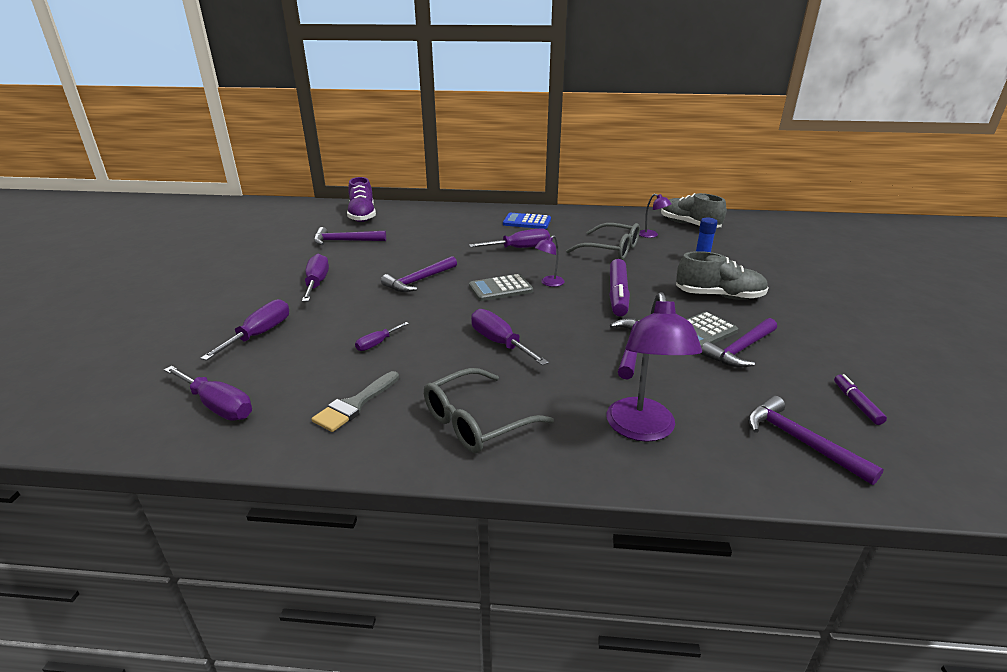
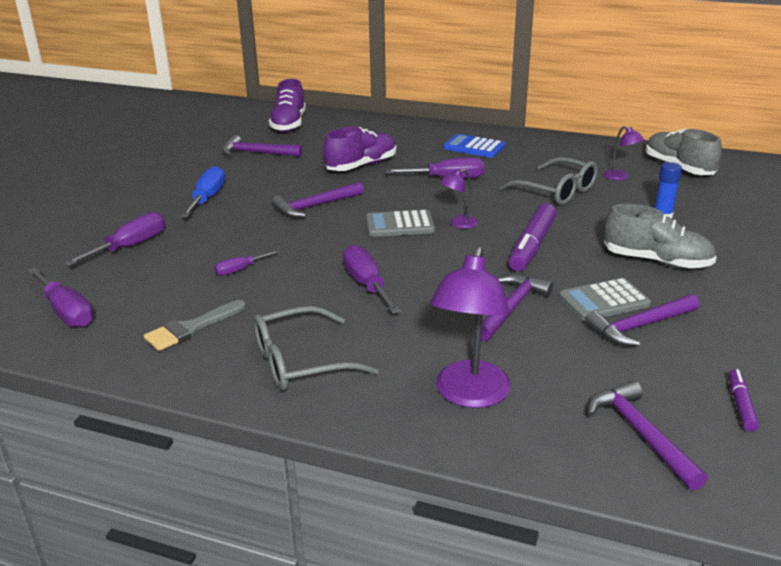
camera: 15 degrees right, 0 degrees up
purple screwdriver [302,254,329,302] -> blue screwdriver [180,166,225,217]
none -> purple shoe [323,127,397,171]

